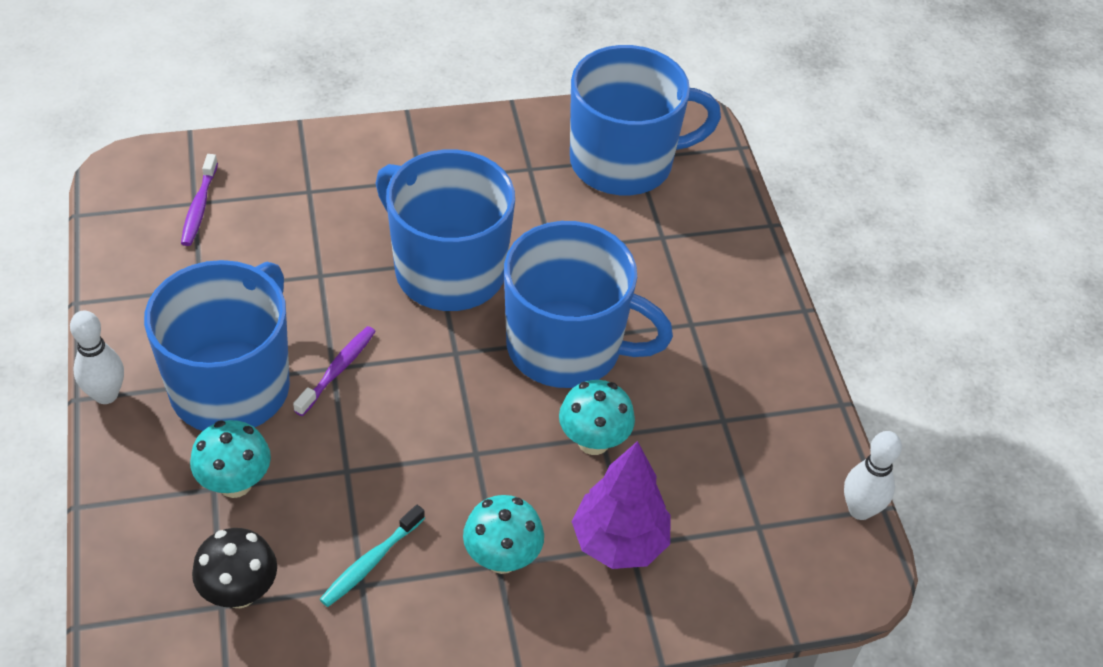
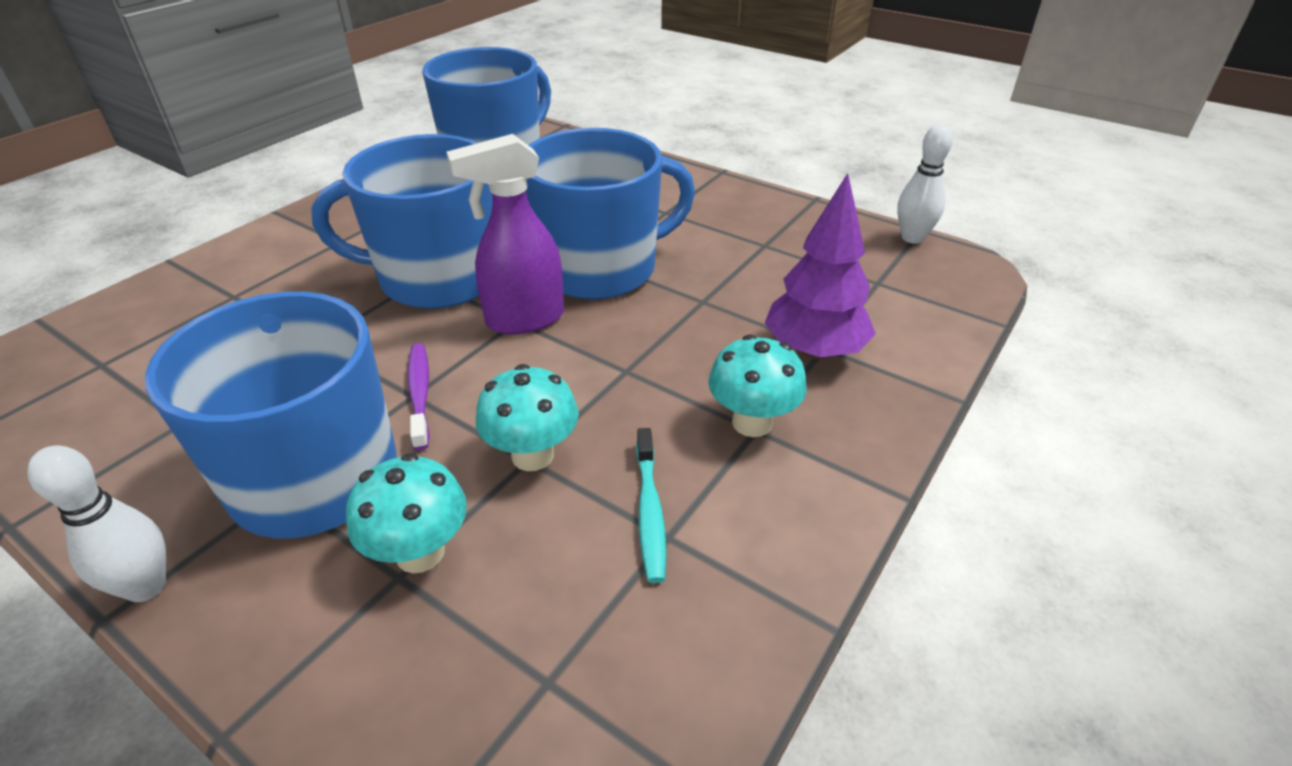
camera: 40 degrees left, 10 degrees down
purple toothbrush [181,154,218,246] -> none
black mushroom [192,528,277,608] -> none
turquoise mushroom [559,380,635,455] -> turquoise mushroom moved to [476,364,579,471]
none -> purple spray bottle [446,134,564,334]

